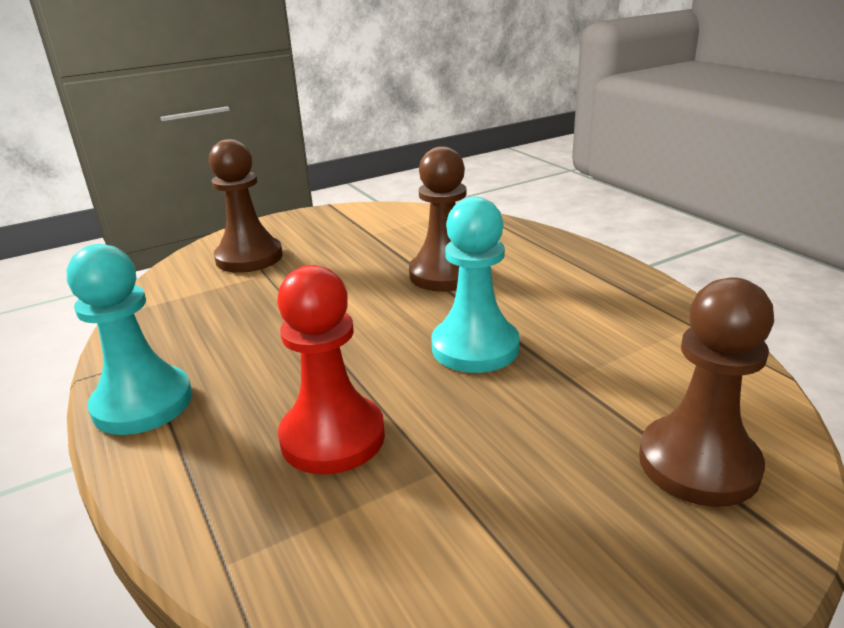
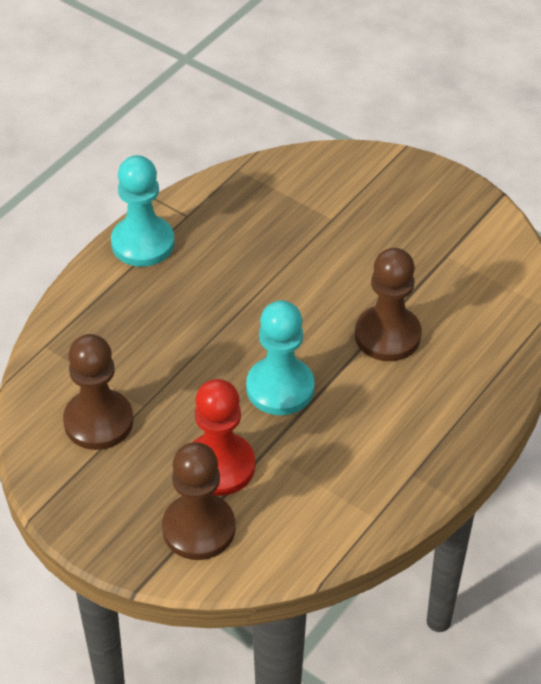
camera: 65 degrees right, 20 degrees up
brown pawn [209,139,283,273] -> brown pawn moved to [63,334,133,450]
red pawn [277,265,385,475] -> red pawn moved to [192,379,255,496]

